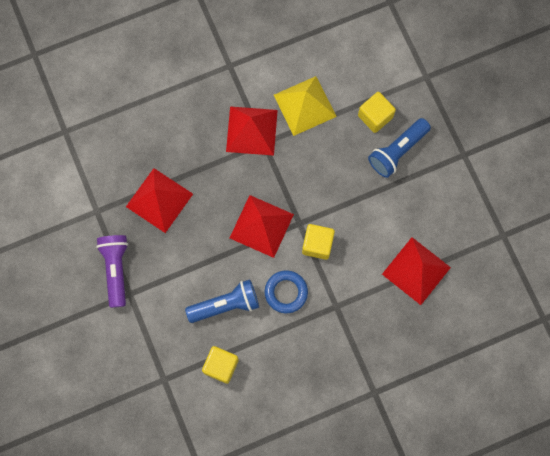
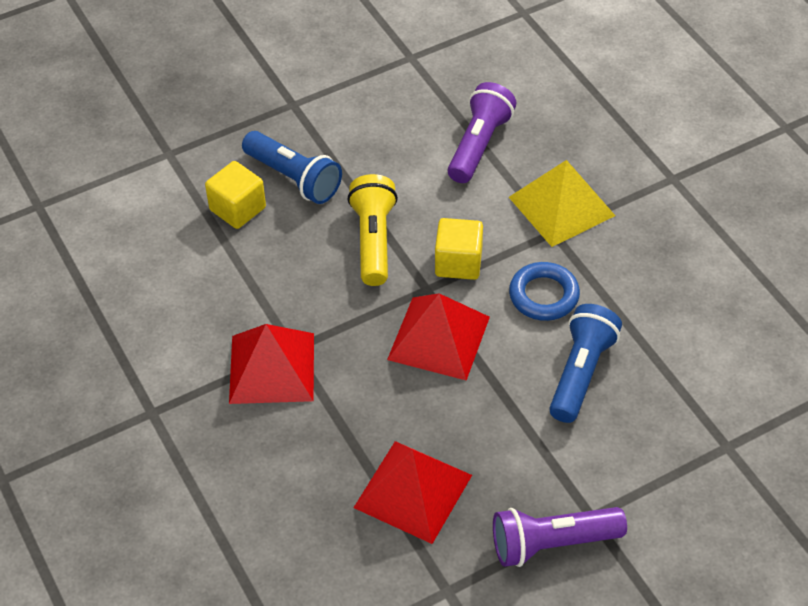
camera: 95 degrees left, 25 degrees down
blue flashlight [185,279,259,323] -> blue flashlight turned 45 degrees clockwise [549,304,622,423]
yellow cube [202,346,239,384] -> none
yellow pyramid [274,76,337,136] -> yellow pyramid moved to [509,160,615,247]
red pyramid [382,237,451,305] -> purple flashlight [448,82,516,183]
none -> yellow flashlight [347,174,398,286]

